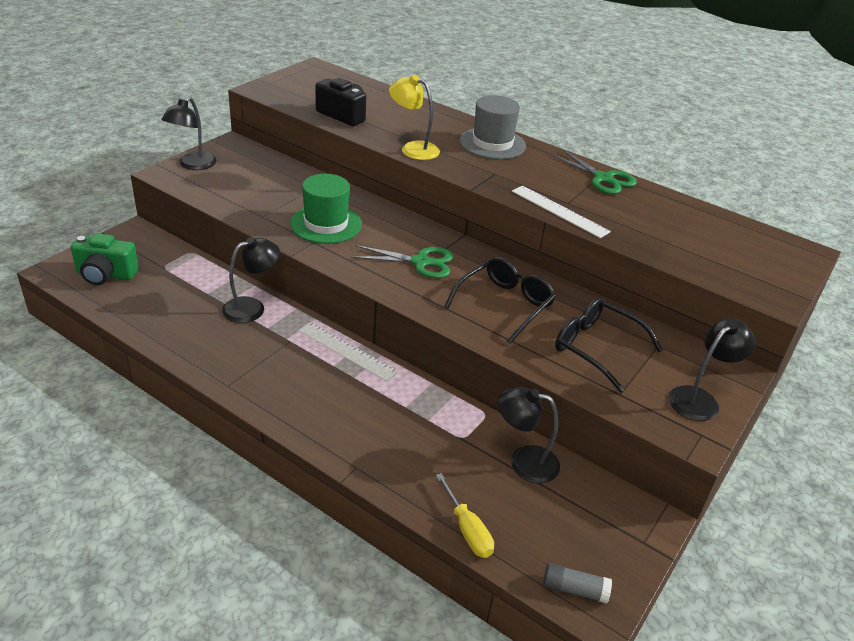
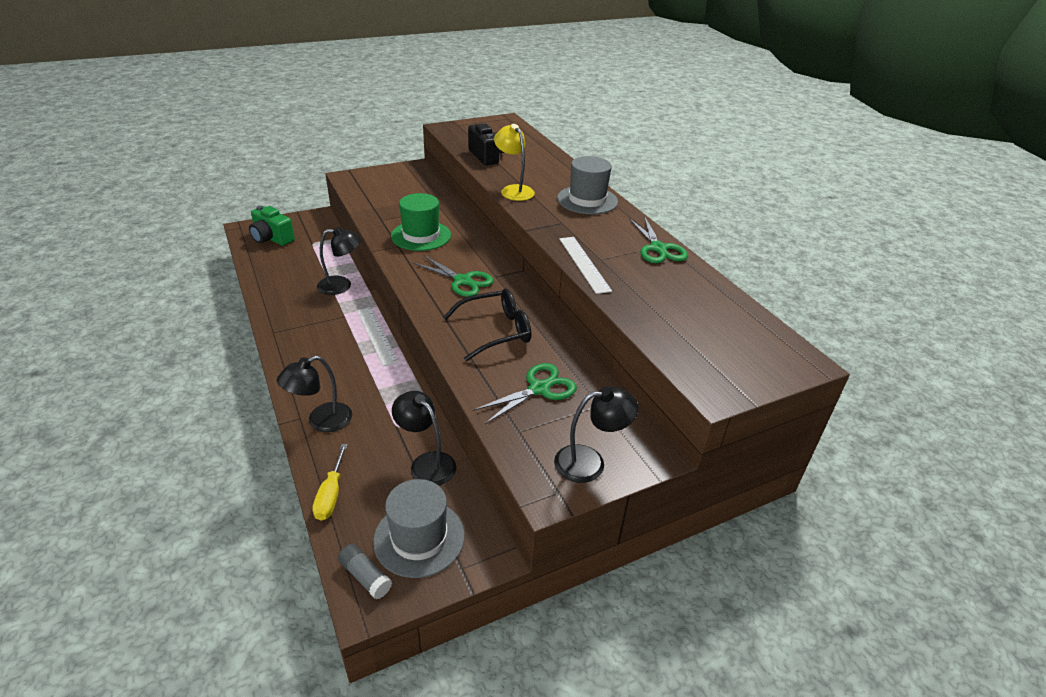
camera: 30 degrees right, 0 degrees up
black lamp [161,97,216,170] -> black lamp moved to [277,356,352,432]
black glasses [555,297,663,392] -> green scissors [473,363,577,424]
none -> grey hat [373,479,465,578]

